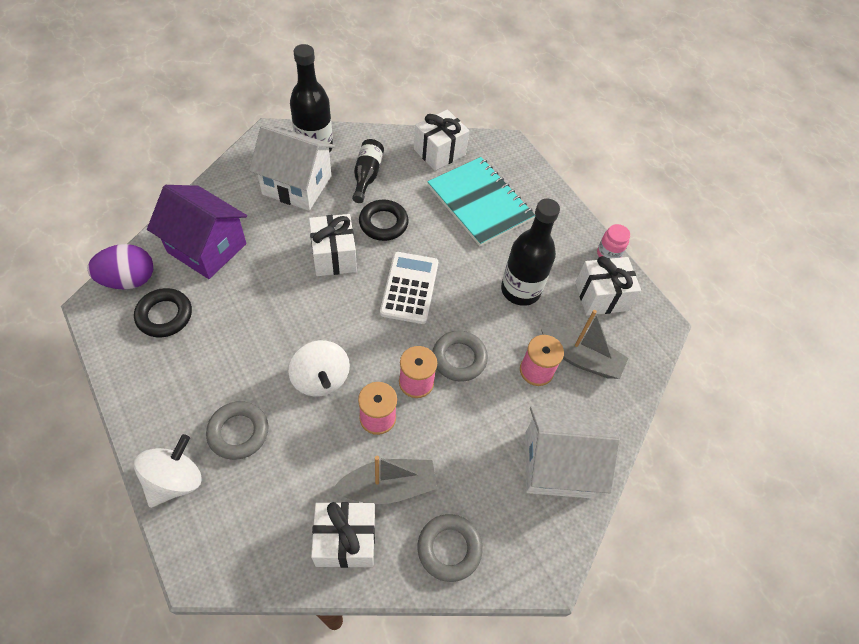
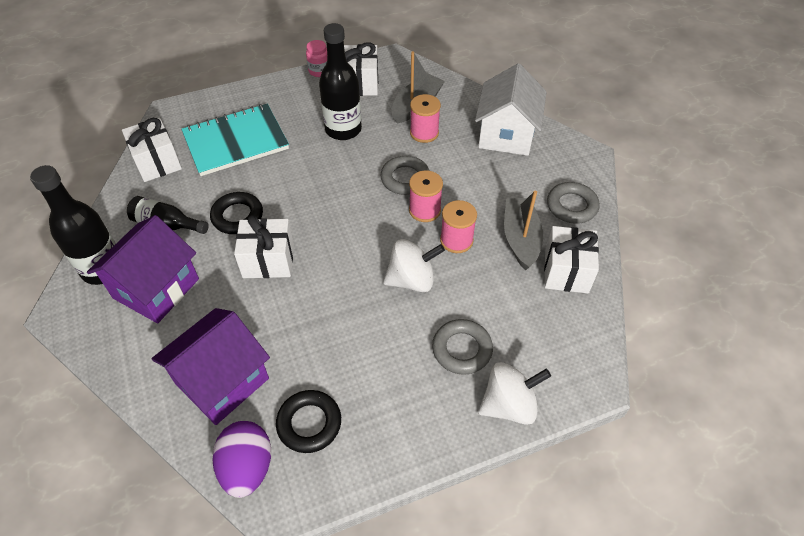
camera: 75 degrees left, 5 degrees down
white spinning top [134,434,202,508] -> white spinning top turned 120 degrees clockwise [478,362,551,425]
white house [249,126,335,211] -> purple house [87,215,199,323]
white calculator [380,252,438,324] -> none

